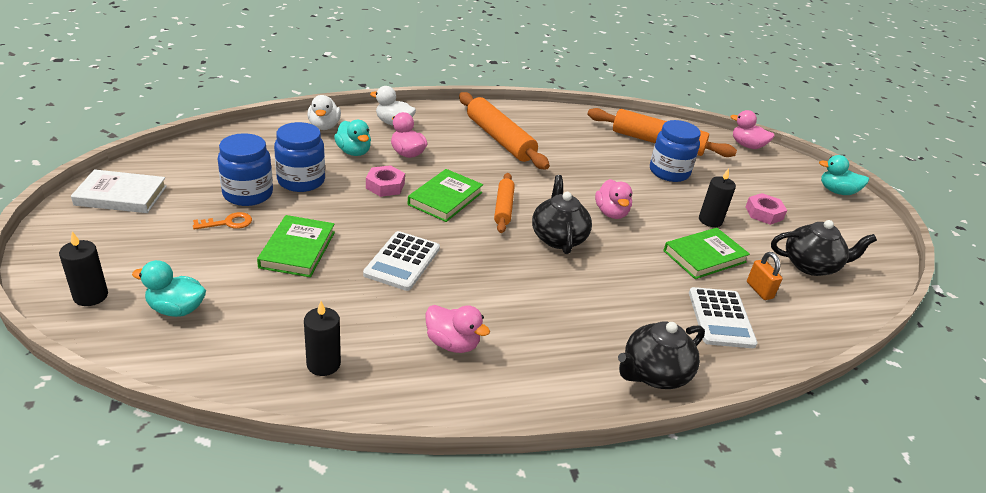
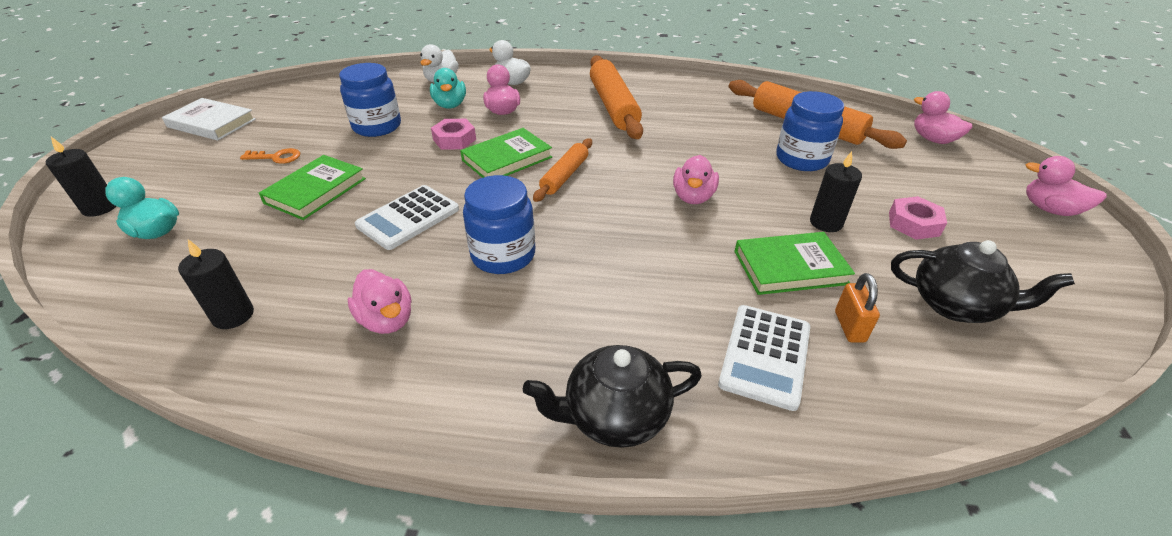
camera: 25 degrees right, 5 degrees up
blue jar [218,133,273,206] -> blue jar moved to [463,175,535,274]
black teapot [532,175,592,254] -> none
turquoise duck [819,155,869,195] -> pink duck [1025,156,1107,216]

